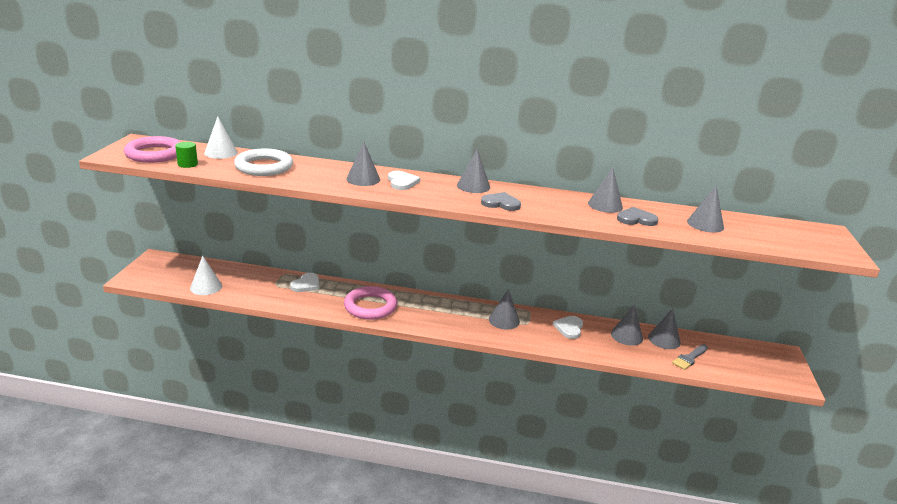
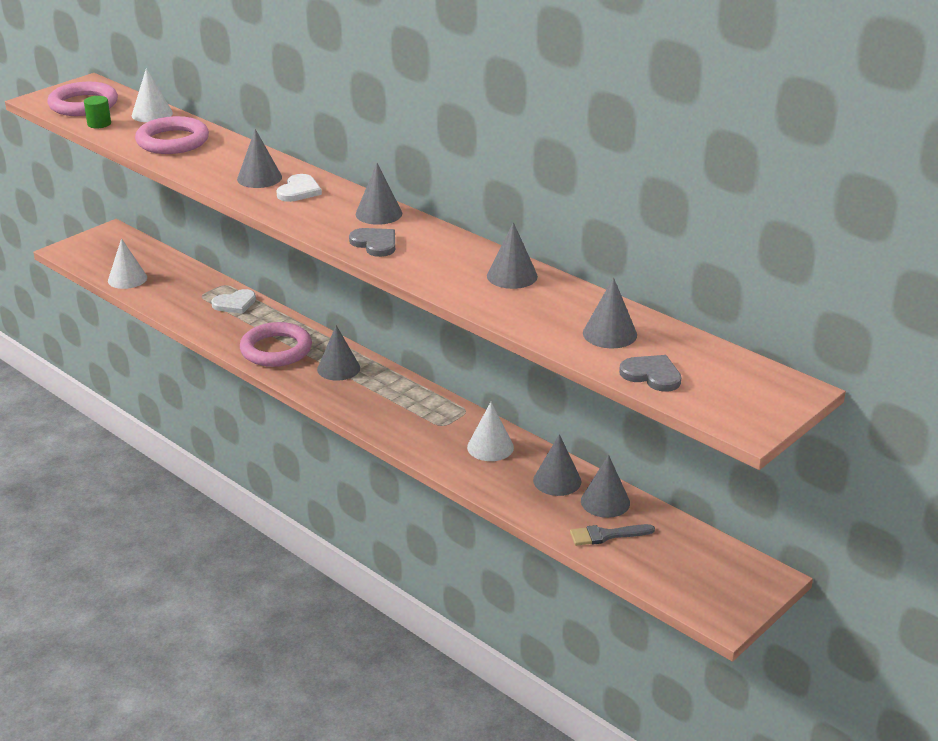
camera: 35 degrees right, 5 degrees up
white ring [234,149,293,176] -> pink ring [135,116,209,154]
grey cone [489,289,520,330] -> grey cone moved to [317,325,360,381]
white heart [553,316,583,339] -> white cone [467,402,514,461]
grey heart [617,207,659,226] -> grey heart moved to [619,355,682,392]

